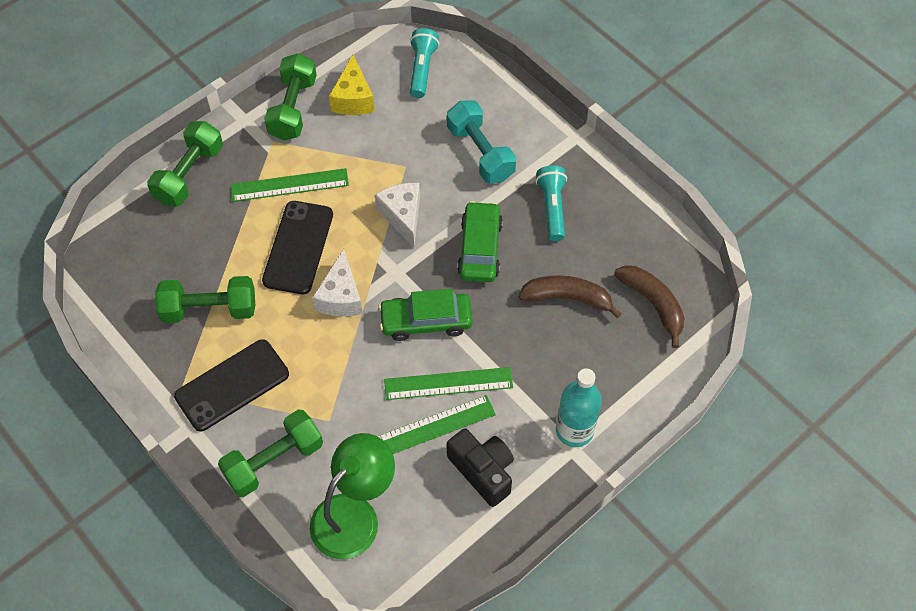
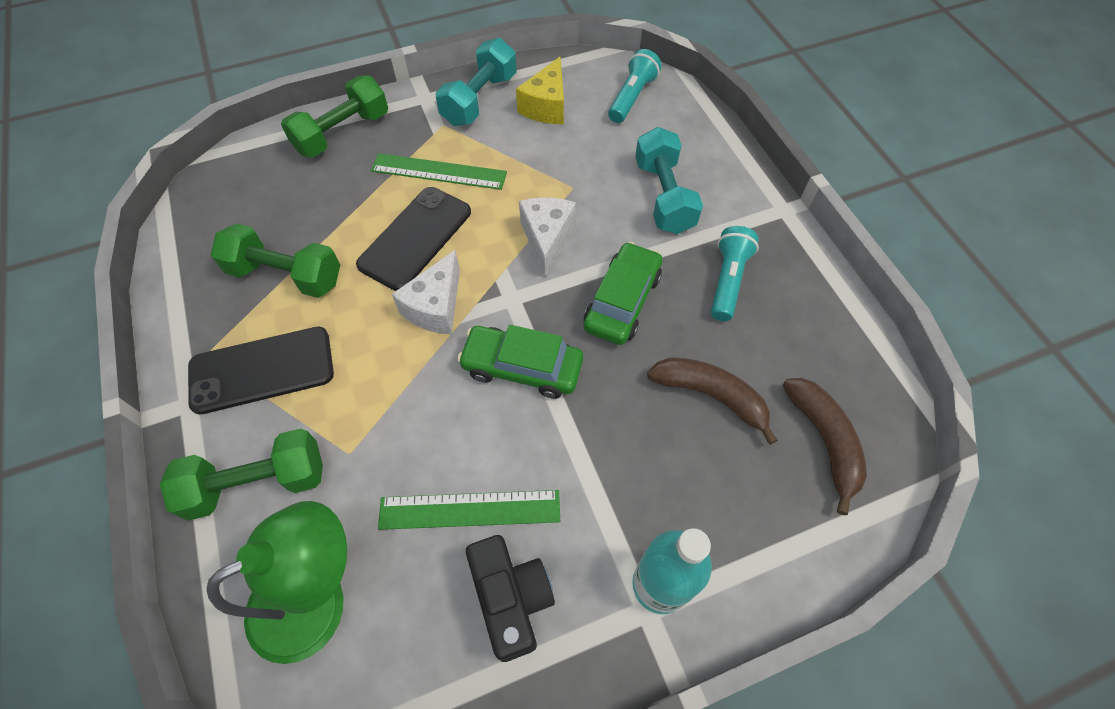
camera: 20 degrees right, 0 degrees up
green dumbbell [264,53,317,141] -> turquoise dumbbell [436,38,517,126]
green ruler [384,367,513,400] -> none

